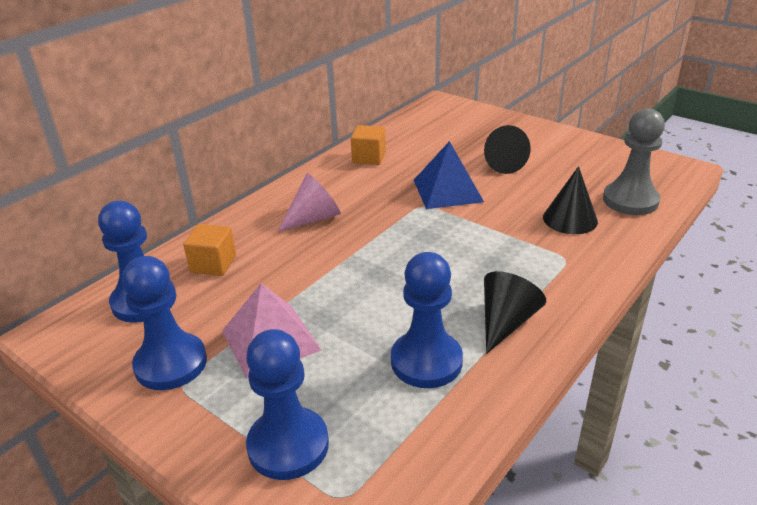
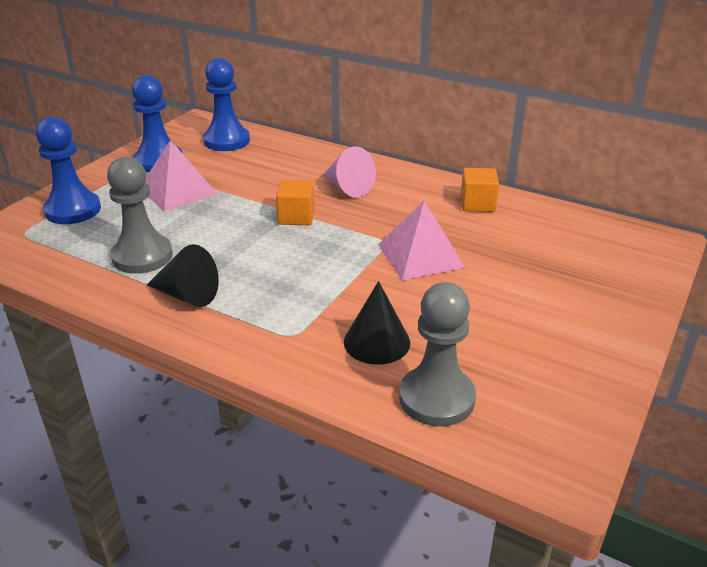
camera: 80 degrees right, 0 degrees up
orange cube [183,224,236,276] -> orange cube moved to [276,180,315,225]
blue pawn [391,252,463,388] -> grey pawn [107,157,173,274]
blue pyramid [414,141,484,209] -> pink pyramid [378,201,465,280]
black cone [484,125,531,174] -> none

